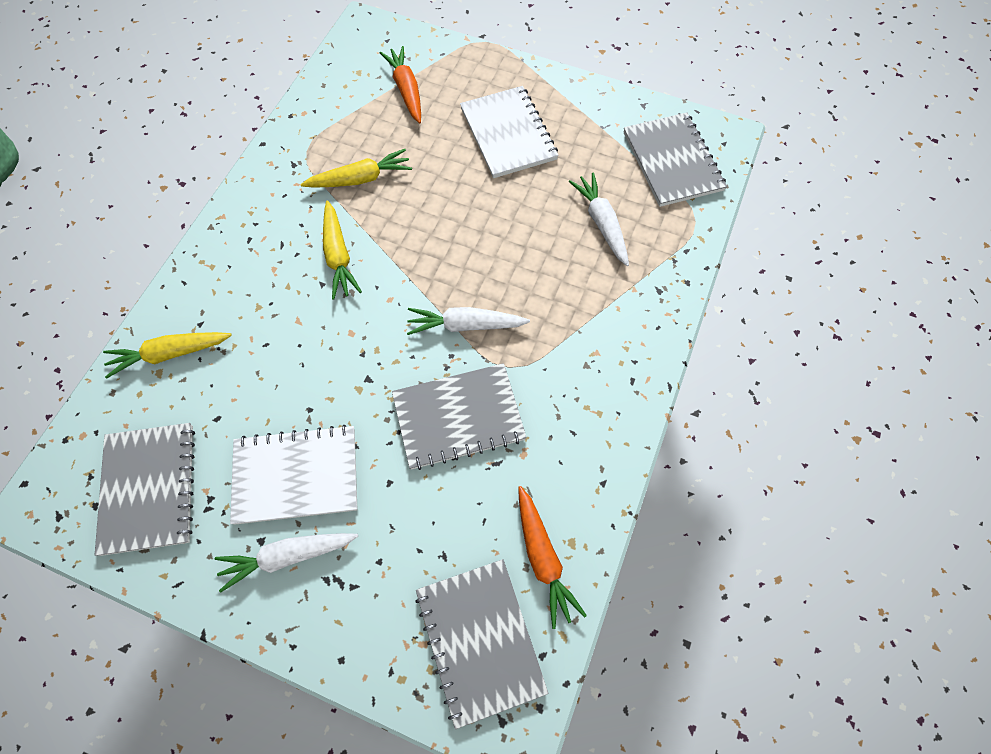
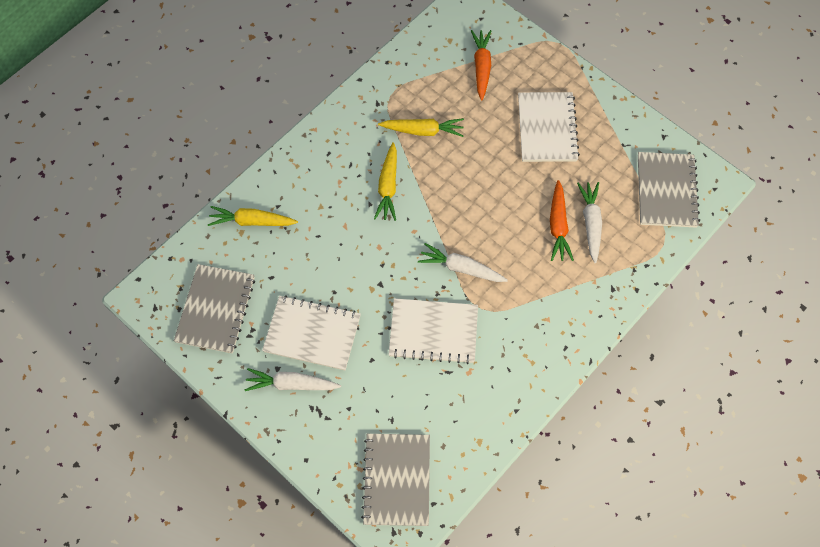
camera: 20 degrees right, 0 degrees up
grey notebook [392,363,527,470] -> white notebook [388,298,478,364]
orange carrot [518,486,587,629] -> orange carrot moved to [550,180,574,261]

